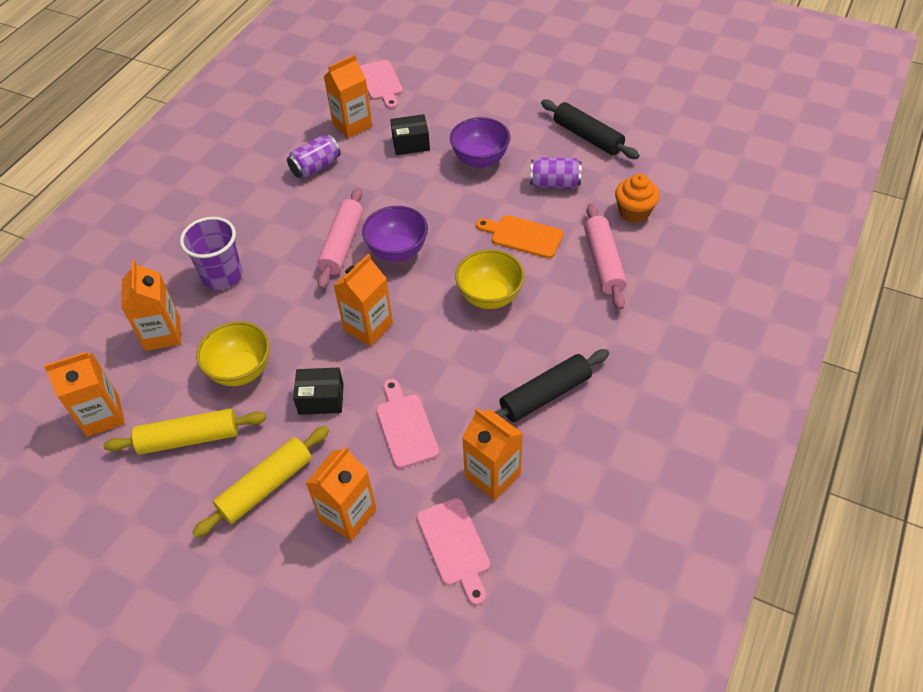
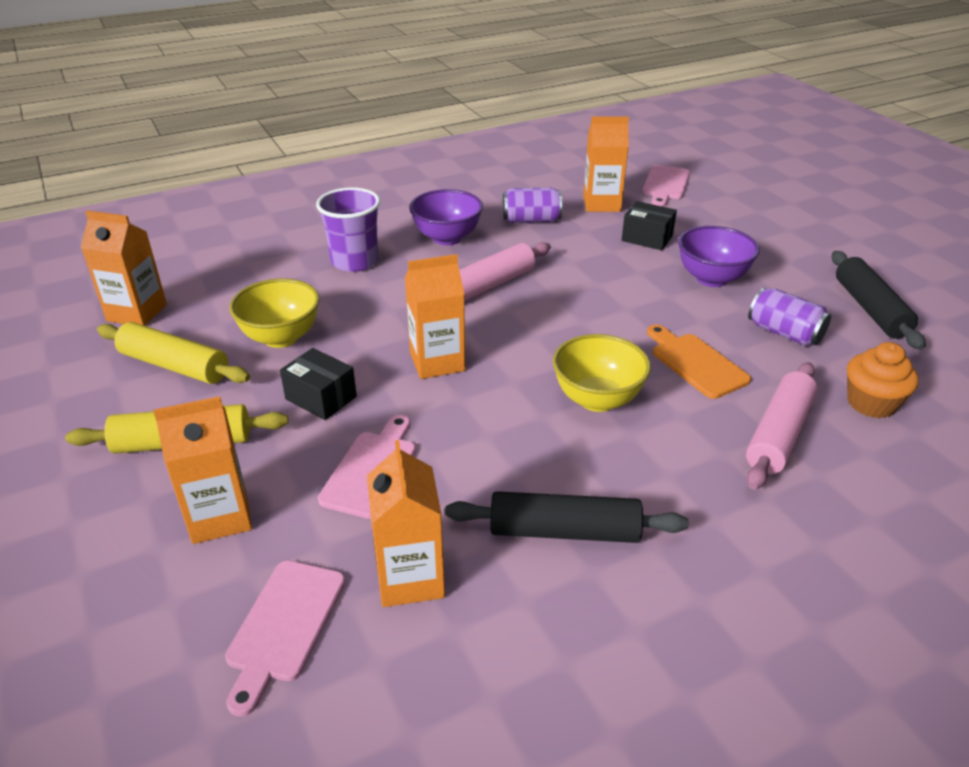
camera: 35 degrees right, 15 degrees down
orange carton [121,260,181,351] -> none
purple bowl [362,206,428,262] -> purple bowl moved to [409,189,483,245]

